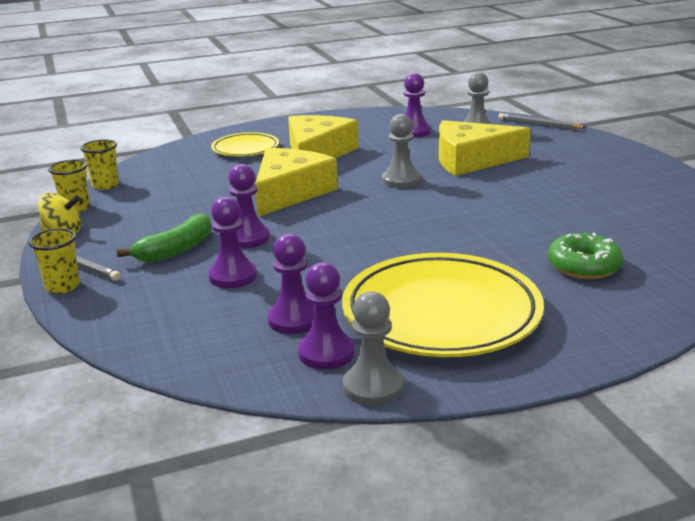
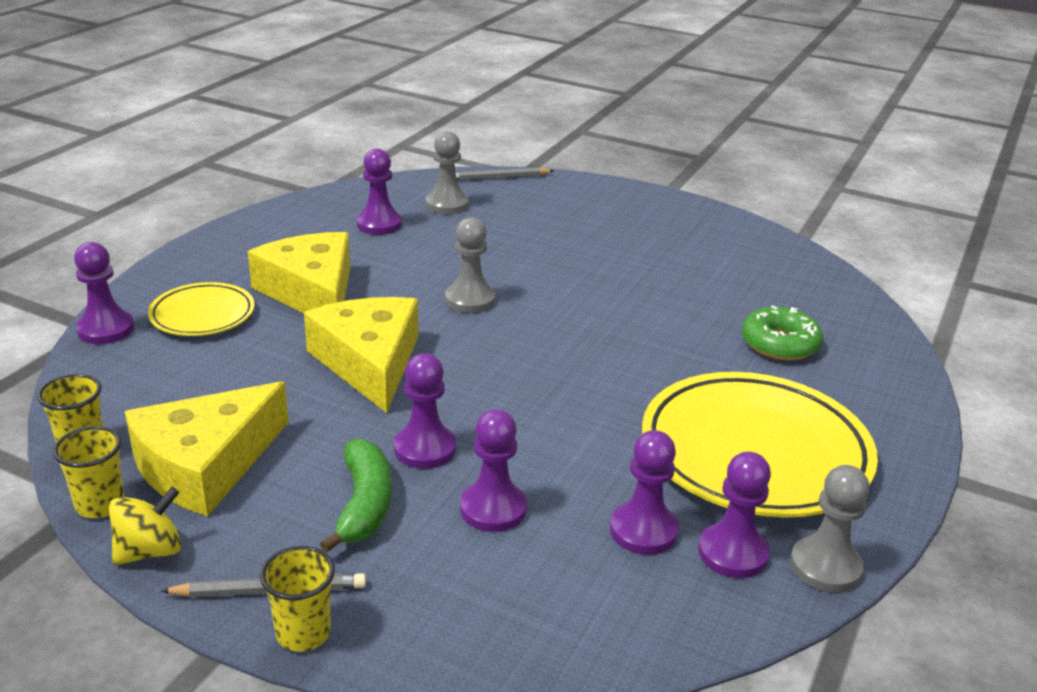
camera: 45 degrees left, 5 degrees up
yellow cheese [439,120,531,176] -> yellow cheese moved to [125,381,289,516]
none -> purple pawn [74,242,134,344]

